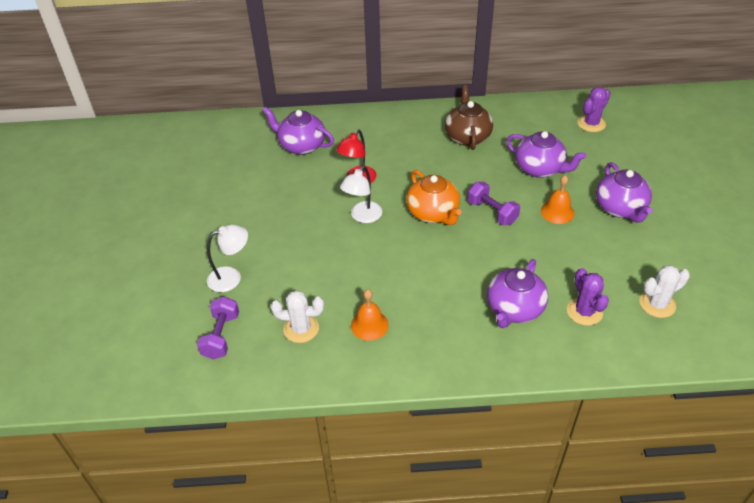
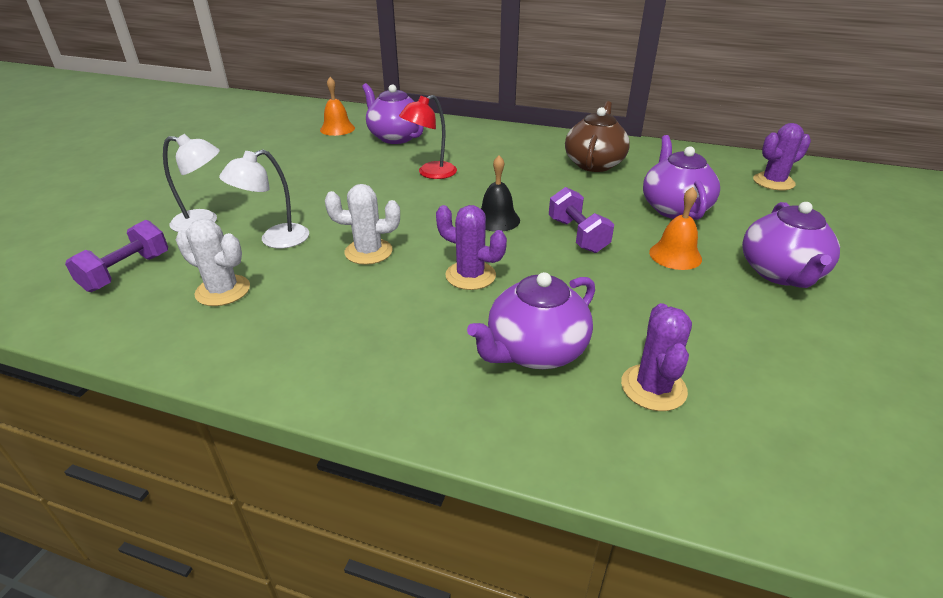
camera: 20 degrees right, 10 degrees down
white lamp [340,166,382,223] -> white lamp moved to [219,150,309,248]
orange bell [351,289,389,341] -> orange bell moved to [320,77,355,136]
orange teapot [406,170,462,225] -> black bell [481,155,520,232]
purple teapot [506,131,586,178] -> purple teapot turned 150 degrees counterclockwise [643,135,720,220]
white cactus [640,265,690,318] -> white cactus moved to [325,184,400,265]
none -> purple cactus [436,205,507,290]

